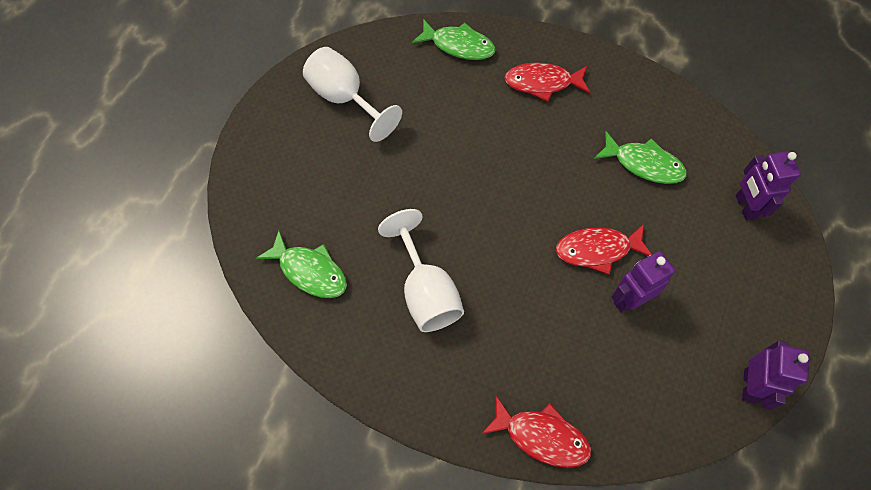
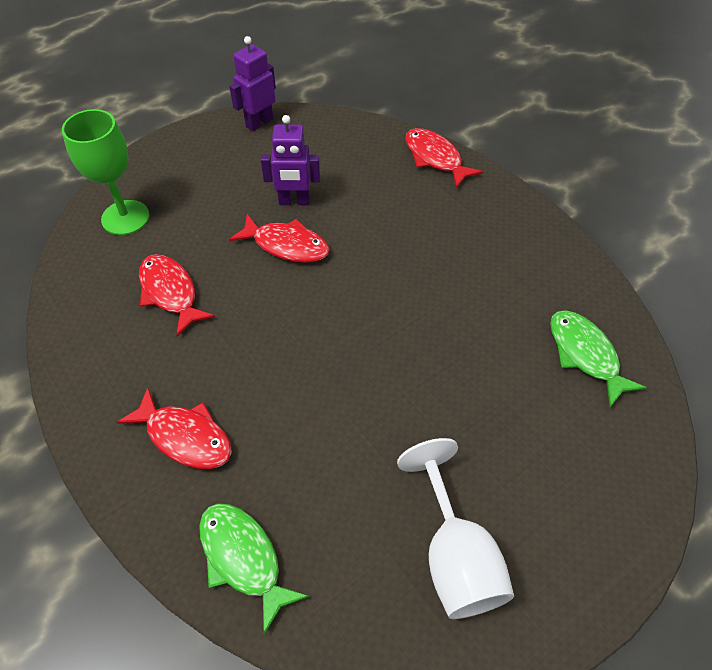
camera: 150 degrees left, 10 degrees down
white goblet [378,209,464,332] -> none
green fish [594,131,687,184] -> red fish [139,254,215,337]
purple robot [736,151,801,221] -> green goblet [62,109,149,235]

